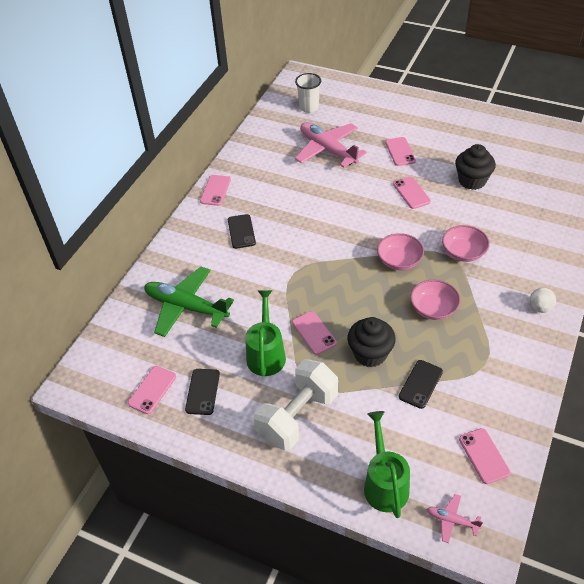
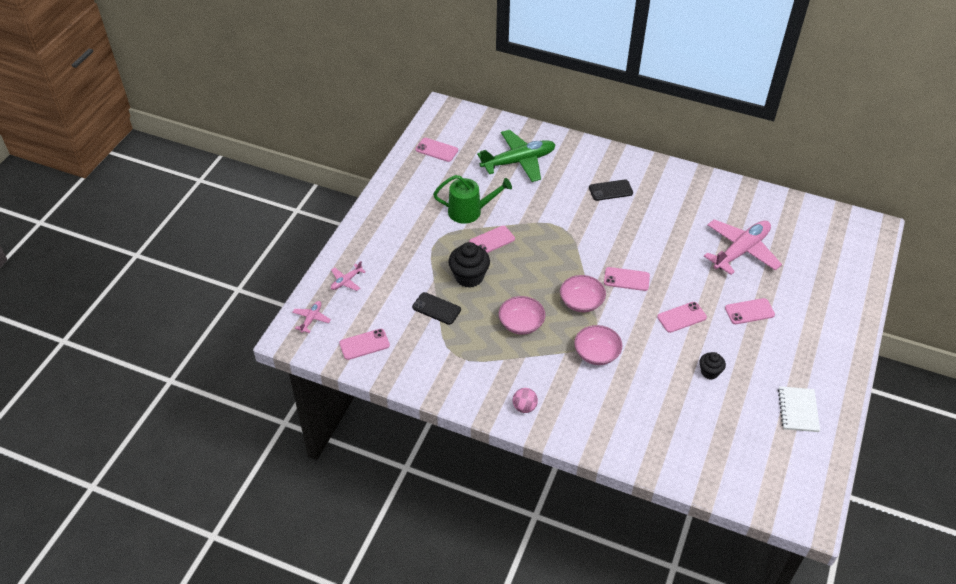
camera: 85 degrees right, 0 degrees up
green plane [144,267,234,337] -> green plane turned 45 degrees clockwise [477,130,555,182]
black phone [185,369,220,415] -> none
pink phone [200,175,231,206] -> pink phone moved to [604,267,650,291]
white dumbbell [254,359,338,450] -> none
white cup [295,73,321,113] -> none
green watering can [364,411,410,518] -> pink plane [331,261,366,291]
black cupcake [455,144,496,190] -> black cupcake [699,352,726,379], size x0.58
white ball [530,288,556,313] -> pink ball [513,388,538,413]
none -> white notebook [778,386,820,432]

